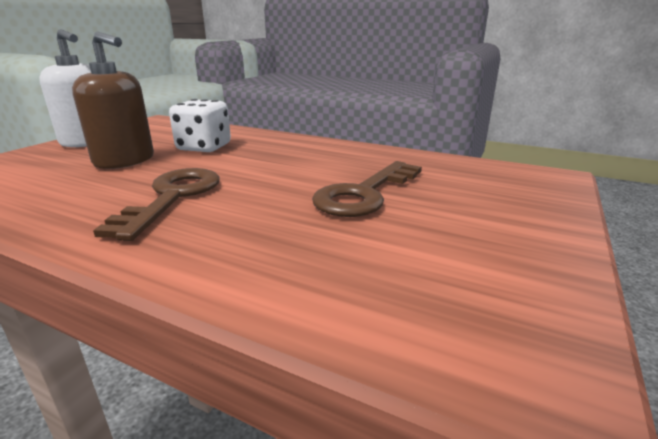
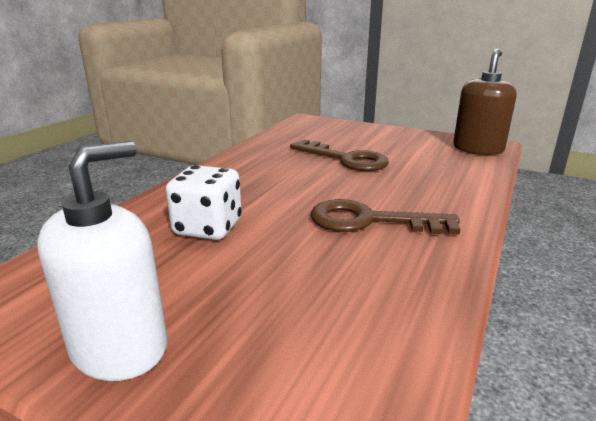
camera: 90 degrees left, 0 degrees up
brown soap dispenser [72,31,154,169] -> brown soap dispenser moved to [453,49,516,155]

